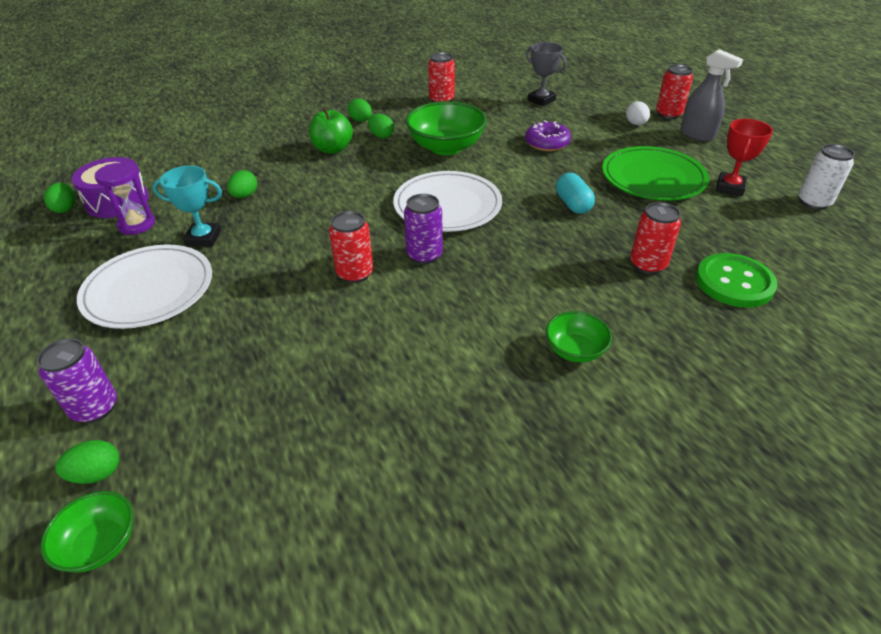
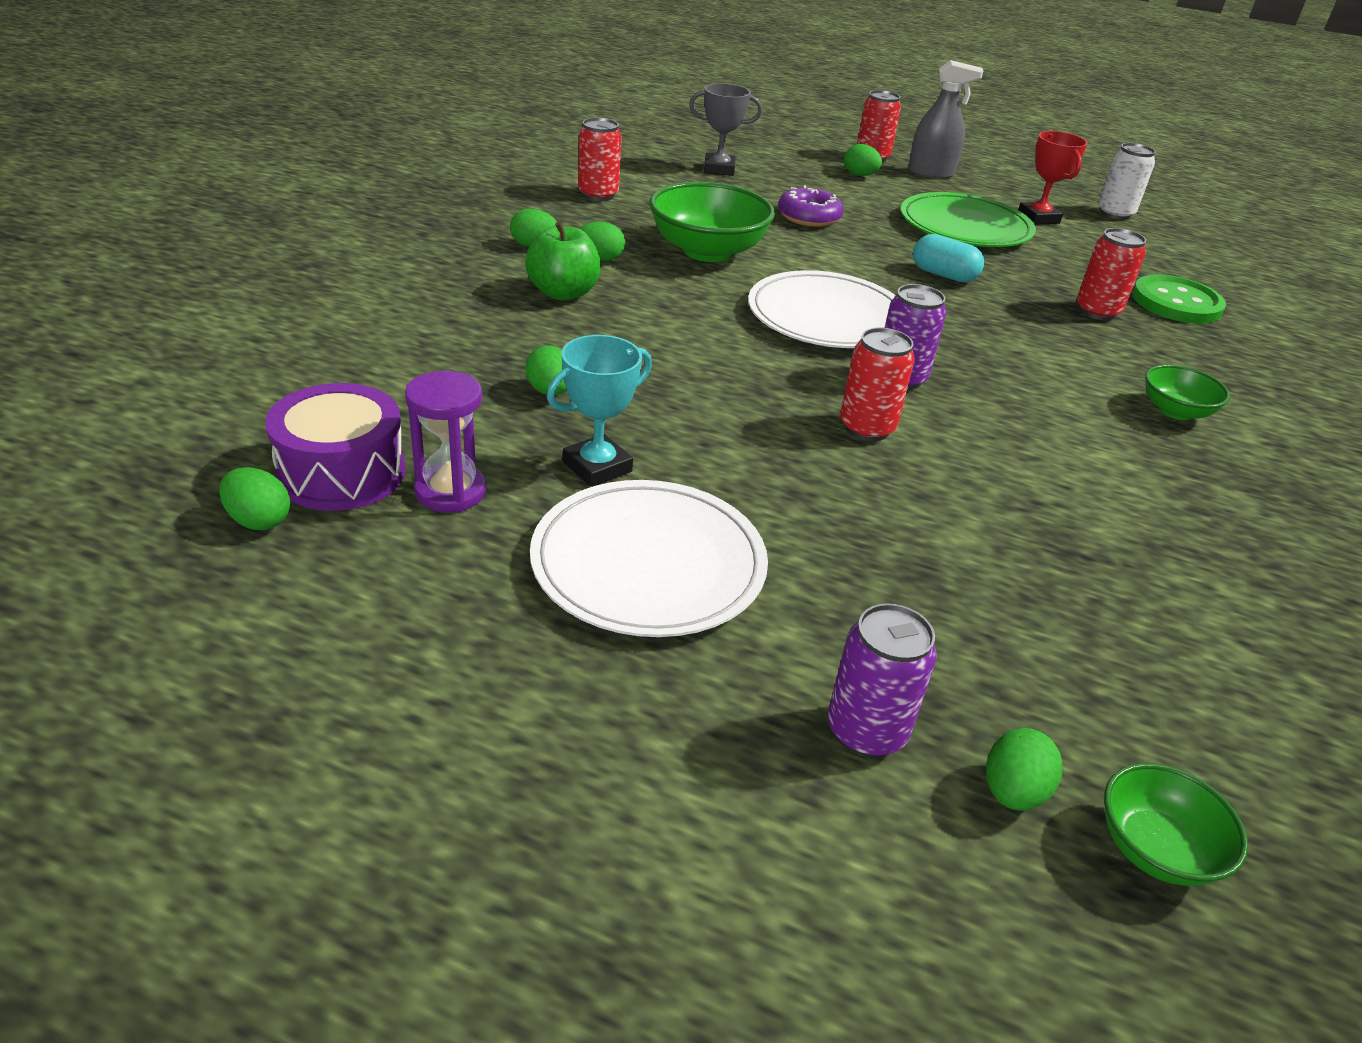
camera: 45 degrees left, 5 degrees down
white egg [626,101,650,125] -> green egg [844,144,882,176]

